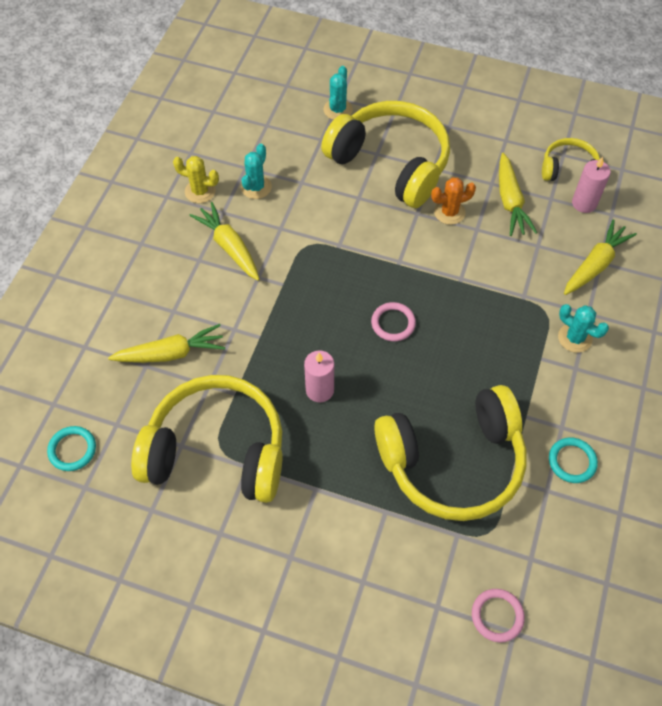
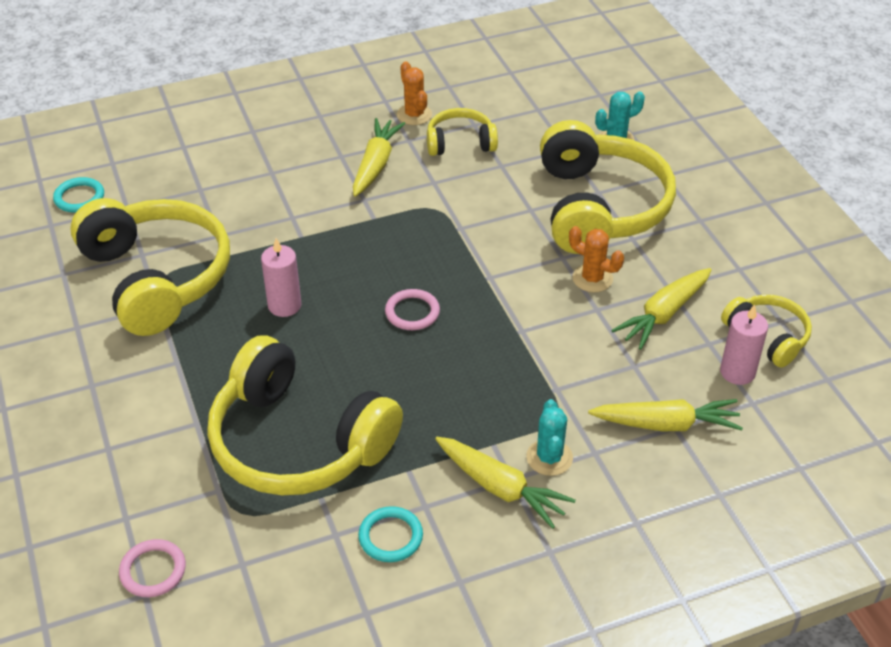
camera: 50 degrees right, 15 degrees down
yellow carrot [108,324,225,363] -> yellow carrot moved to [435,437,575,529]
yellow cactus [173,156,219,203] -> orange cactus [397,61,432,125]
turquoise cactus [241,144,272,199] -> yellow headphones [427,108,498,156]

